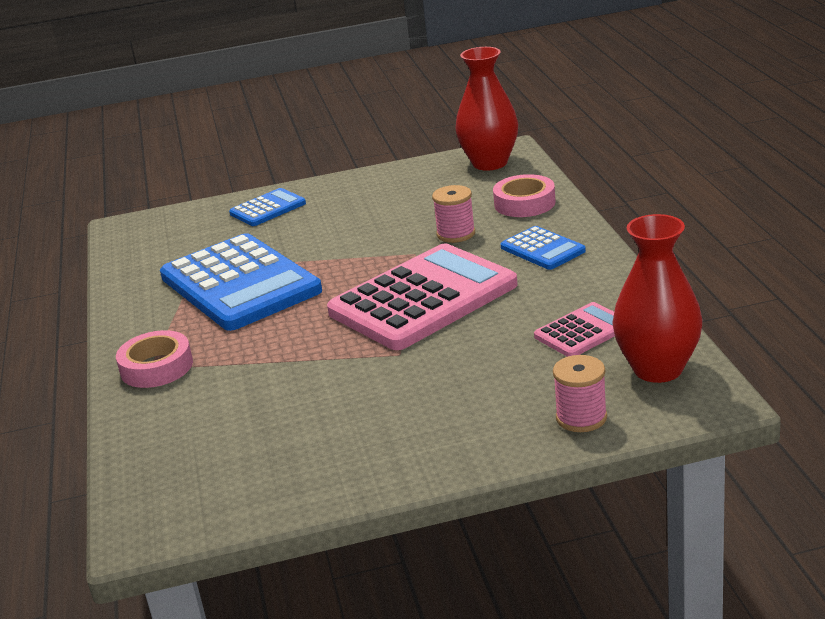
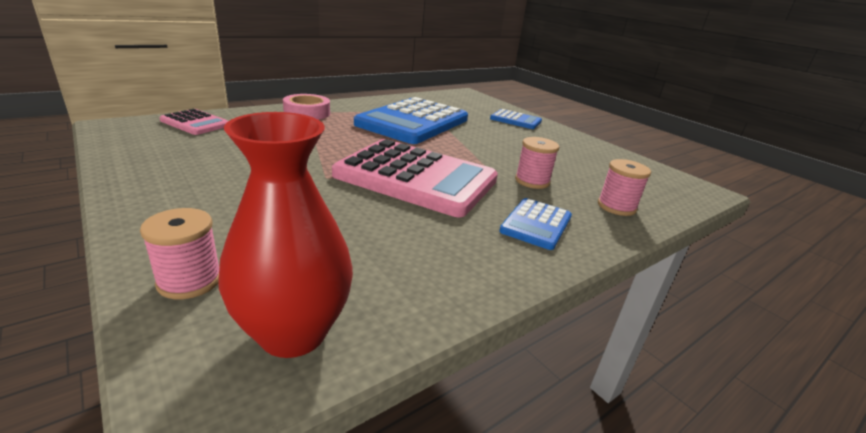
camera: 60 degrees right, 0 degrees up
red vase [455,47,518,171] -> none
pink tape [493,174,556,217] -> pink spool [598,159,651,216]
pink calculator [534,302,615,357] -> pink calculator moved to [159,109,228,135]

